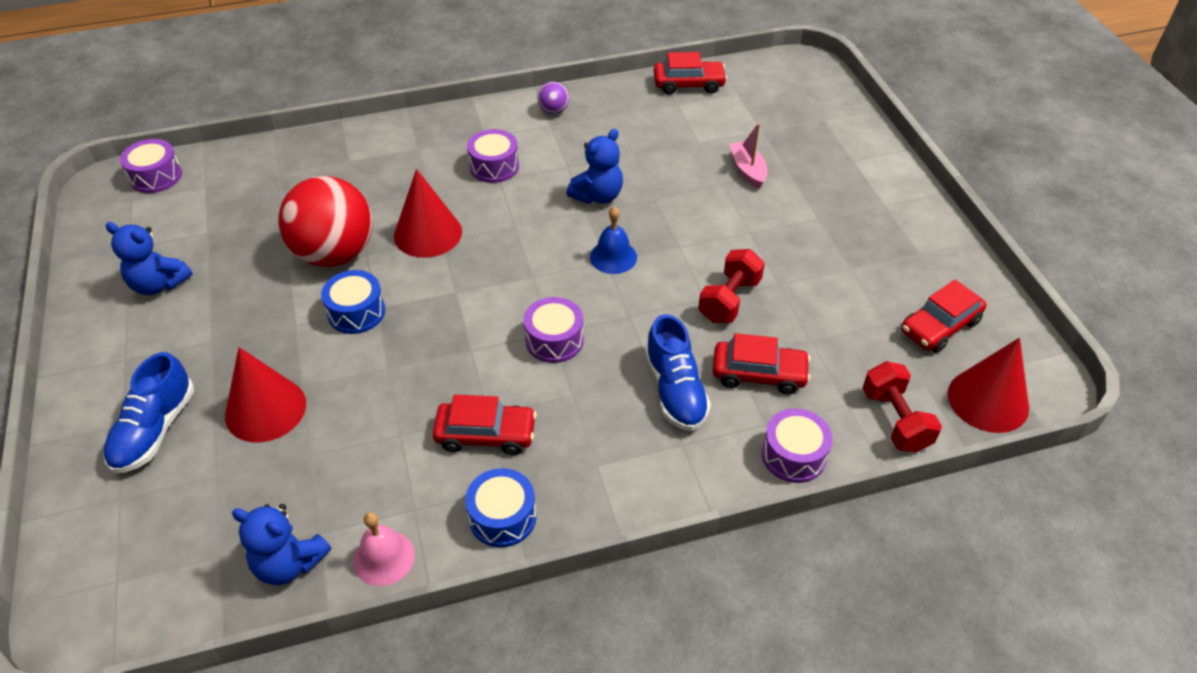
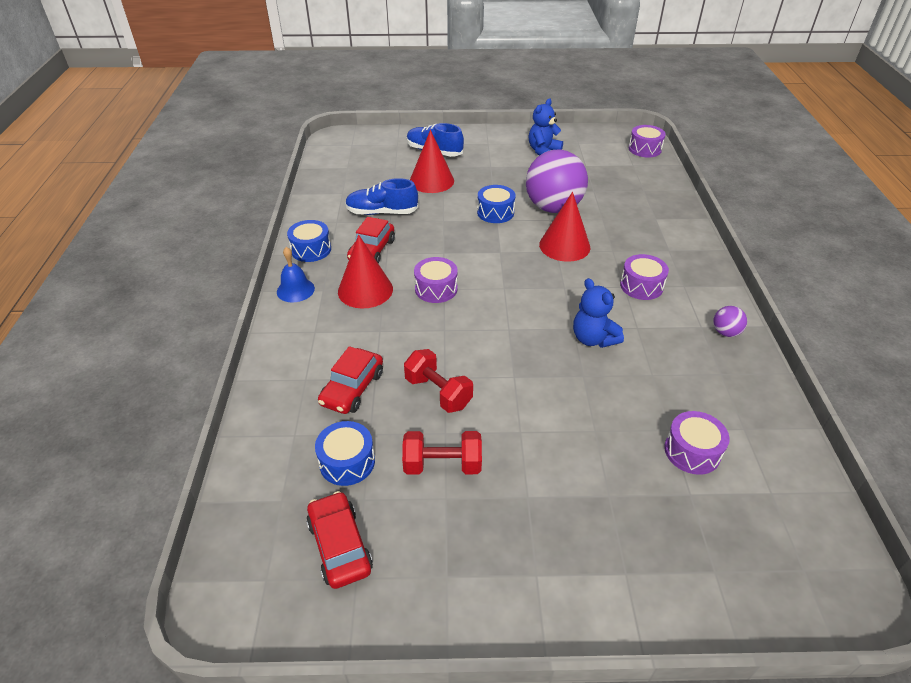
camera: 105 degrees right, 5 degrees down
blue teddy bear [232,504,331,585] -> none
red ball [278,176,372,267] -> purple ball [526,149,588,213]
pink bell [353,512,415,586] -> none
blue bell [590,207,637,274] -> blue bell moved to [277,247,315,302]
blue shoe [645,314,711,431] -> blue shoe moved to [345,178,419,215]
red car [654,52,727,95] -> none
pink boat [730,123,767,188] -> none
purple drum [762,408,833,483] -> purple drum moved to [664,411,729,475]
red dumbbell [863,361,942,453] -> red dumbbell moved to [402,431,482,475]
red cone [948,338,1029,433] -> red cone moved to [338,235,393,309]
none -> blue drum [315,421,375,486]

